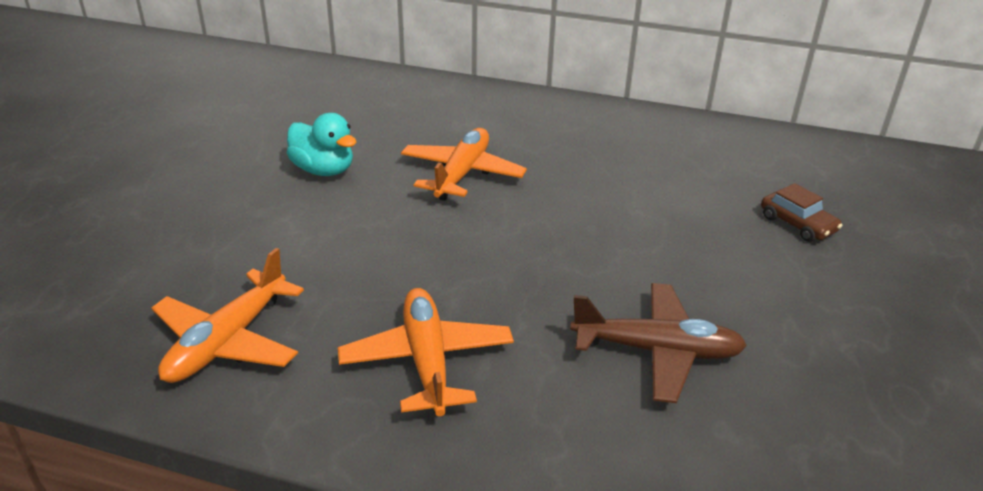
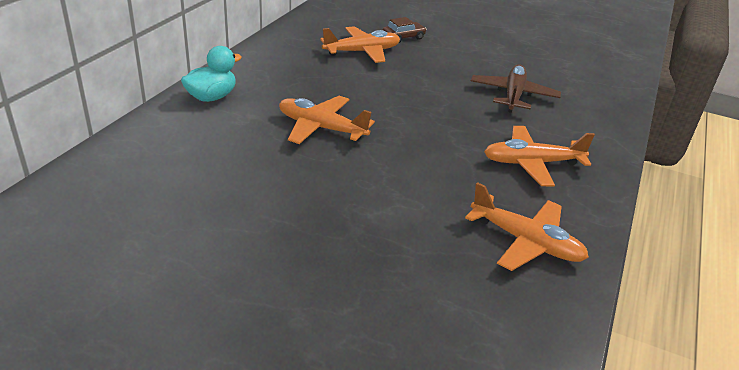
camera: 85 degrees left, 0 degrees up
turquoise duck [287,113,356,176] -> turquoise duck moved to [181,46,242,102]
none -> orange plane [320,26,400,63]

